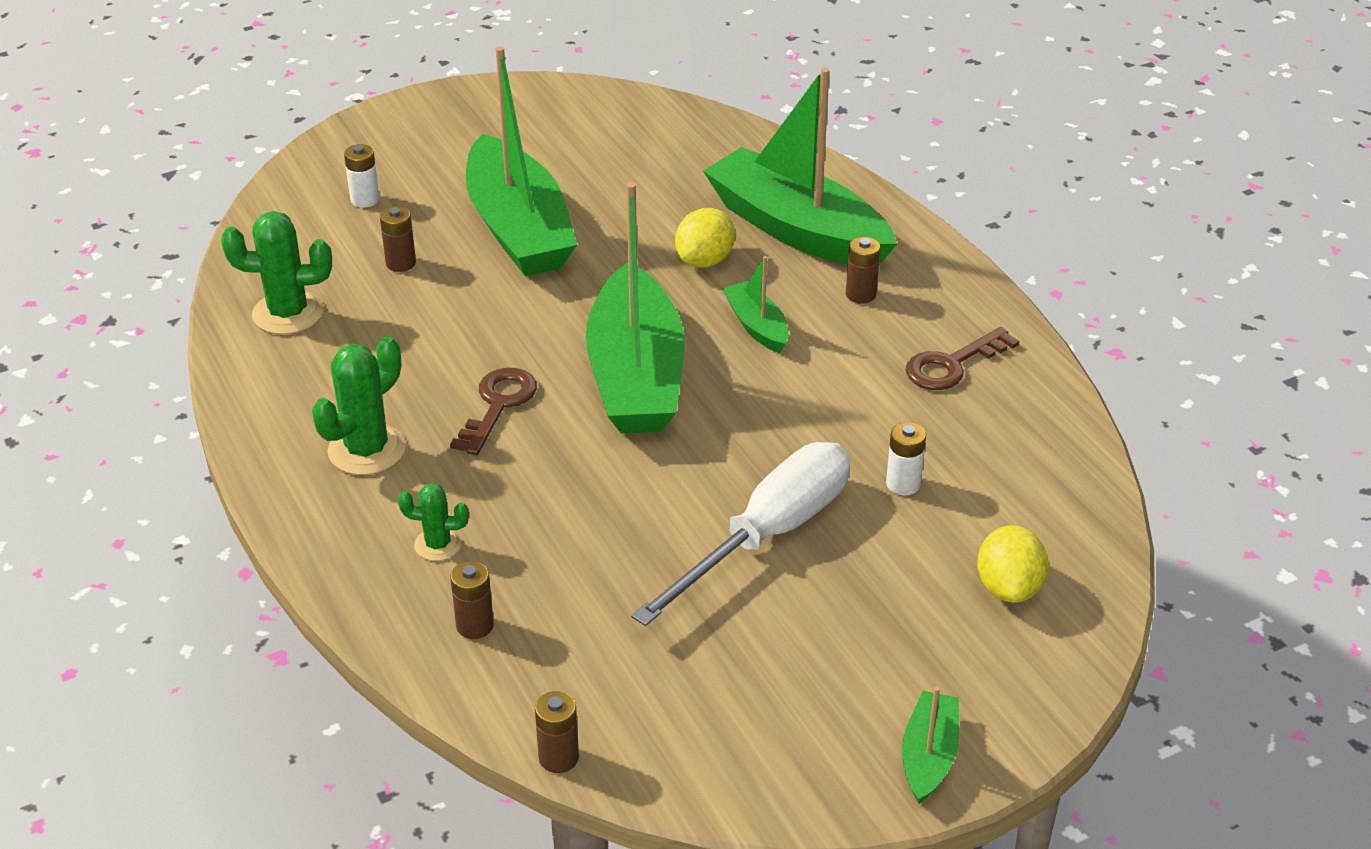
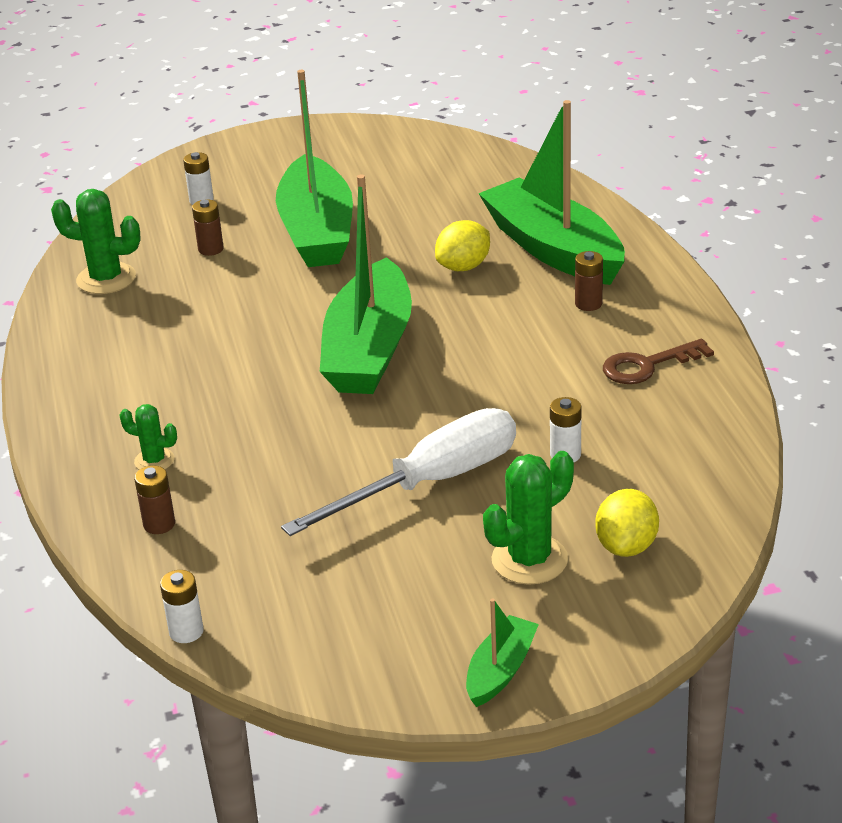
camera: 15 degrees right, 5 degrees down
green cactus [312,337,406,475] -> green cactus moved to [483,451,574,585]
brown key [450,367,537,455] -> none
brown battery [535,691,579,773] -> white battery [160,570,204,643]
green boat [722,256,789,353] -> none

